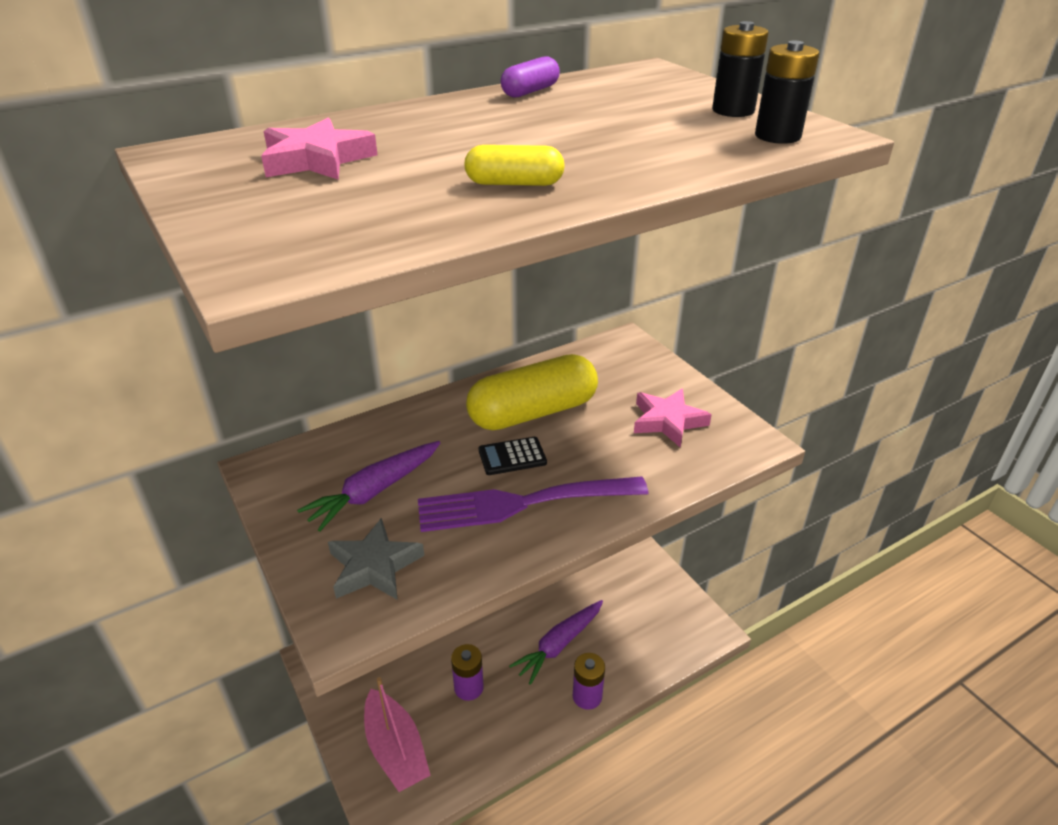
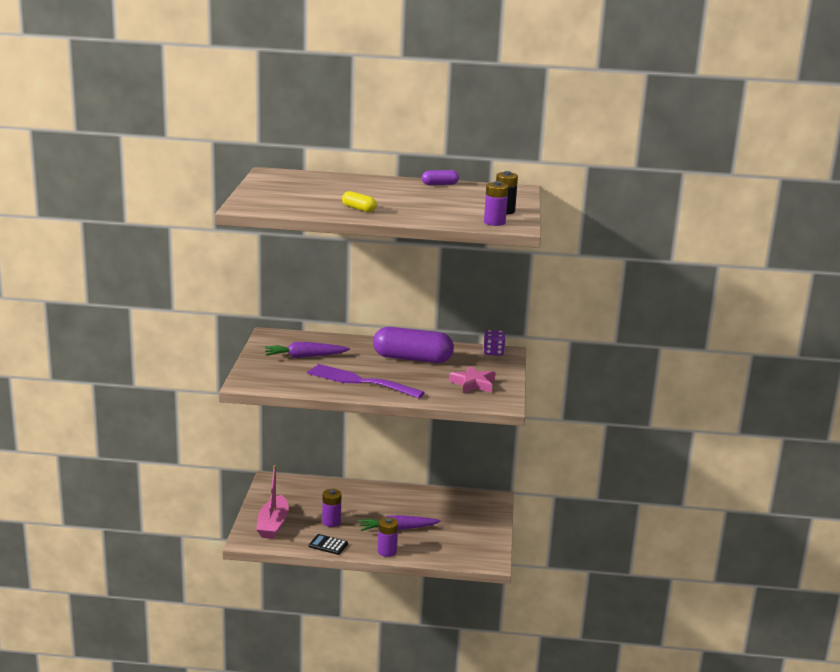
camera: 35 degrees right, 15 degrees down
pink star [261,118,377,179] -> none
grey star [328,518,424,600] -> none
yellow capsule [466,354,598,430] -> purple capsule [373,327,454,363]
black calculator [479,437,547,475] -> black calculator moved to [309,534,348,555]
black battery [755,41,819,144] -> purple battery [484,181,508,226]
none -> purple dice [483,330,505,356]

